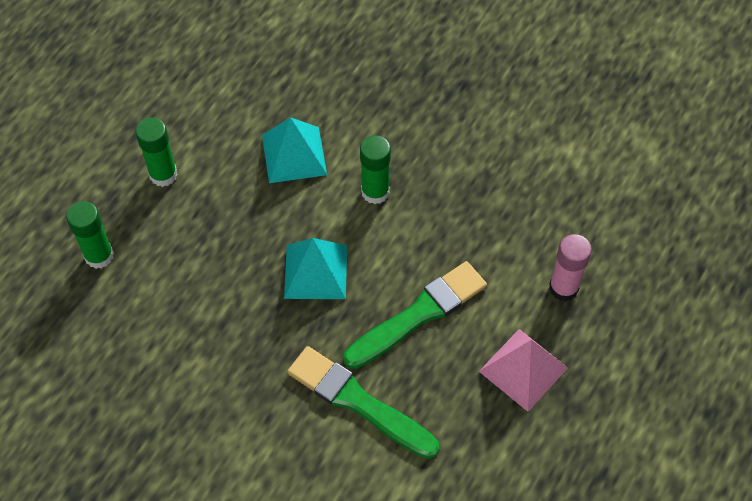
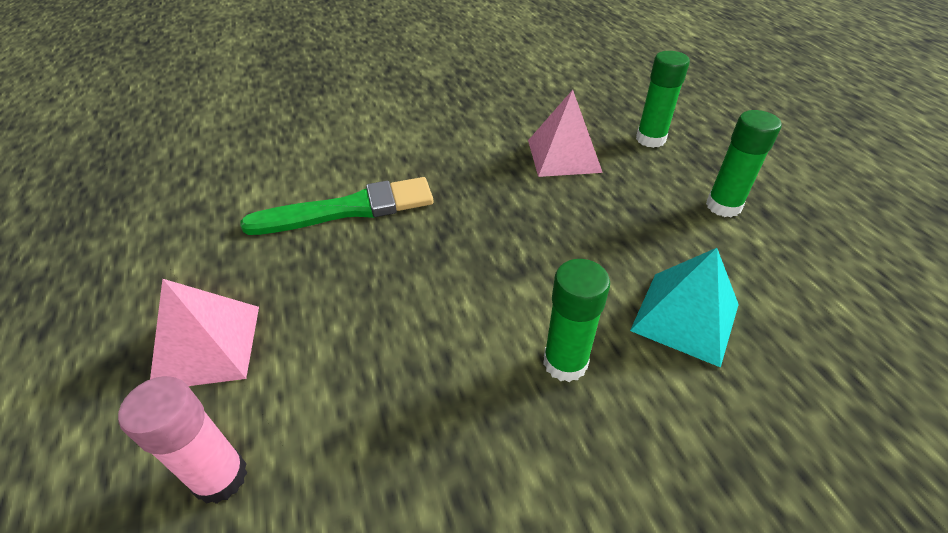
camera: 130 degrees right, 15 degrees down
turquoise pyramid [284,238,347,299] -> none
green brush [343,261,487,369] -> none
none -> pink pyramid [528,90,603,177]

